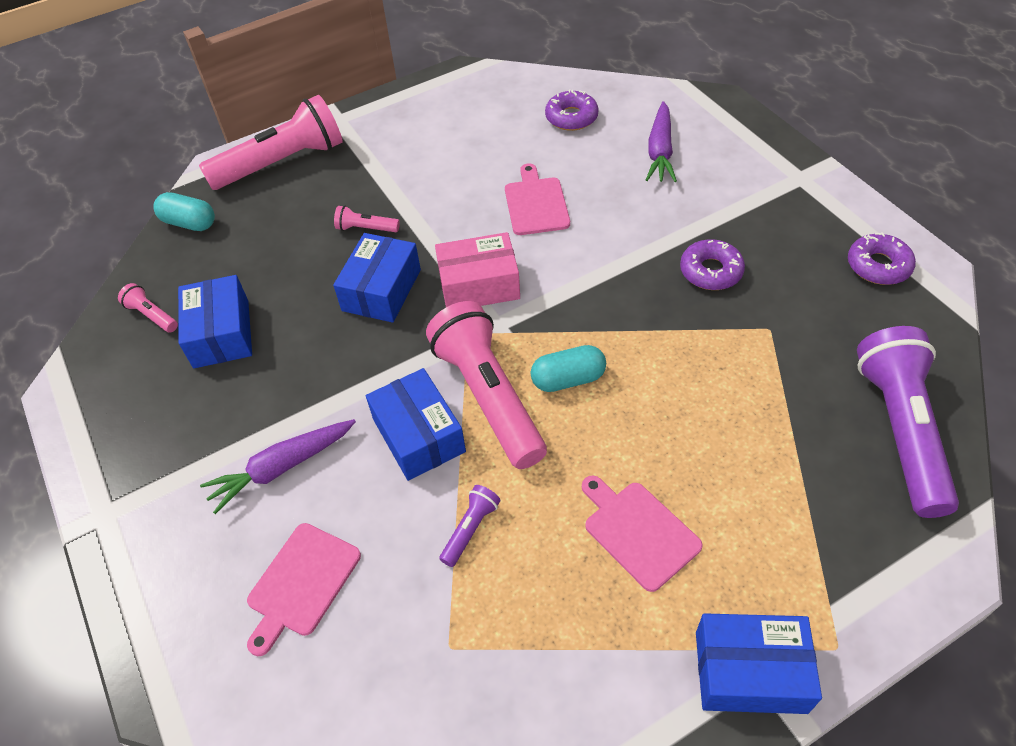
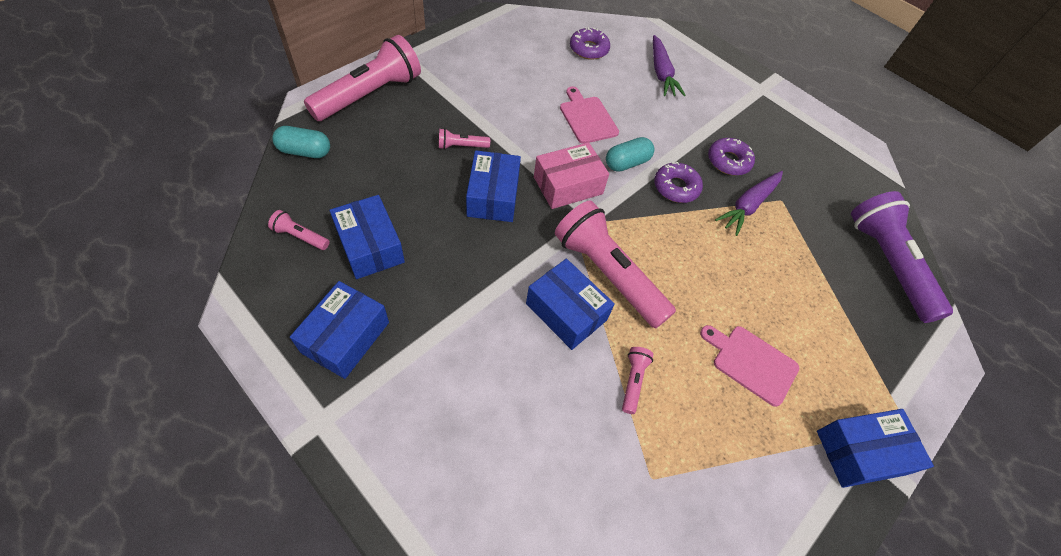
camera: 25 degrees left, 5 degrees up
purple carrot [200,419,356,514] -> purple carrot moved to [715,171,783,236]
pink cutting board [247,523,361,656] -> none
purple flashlight [439,485,501,567] -> pink flashlight [622,347,653,414]
turquoise capsule [531,345,606,392] -> turquoise capsule moved to [606,137,654,172]
purple donut [848,232,916,285] -> purple donut moved to [654,162,703,203]
none -> blue box [290,281,389,379]

